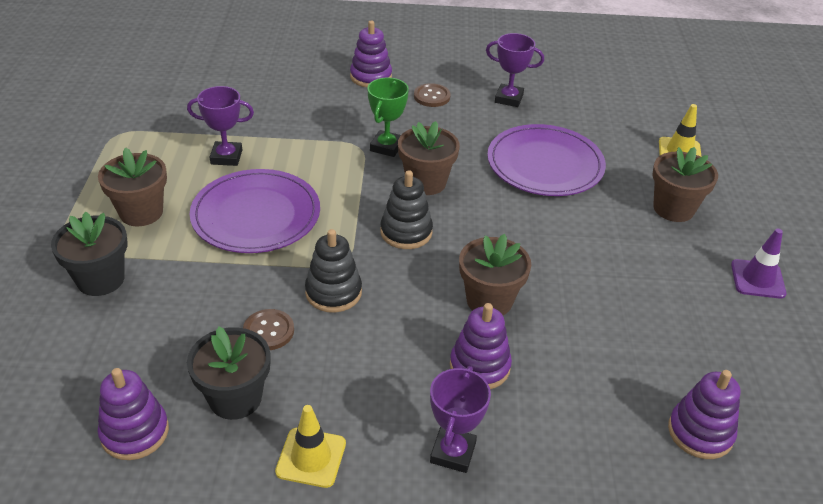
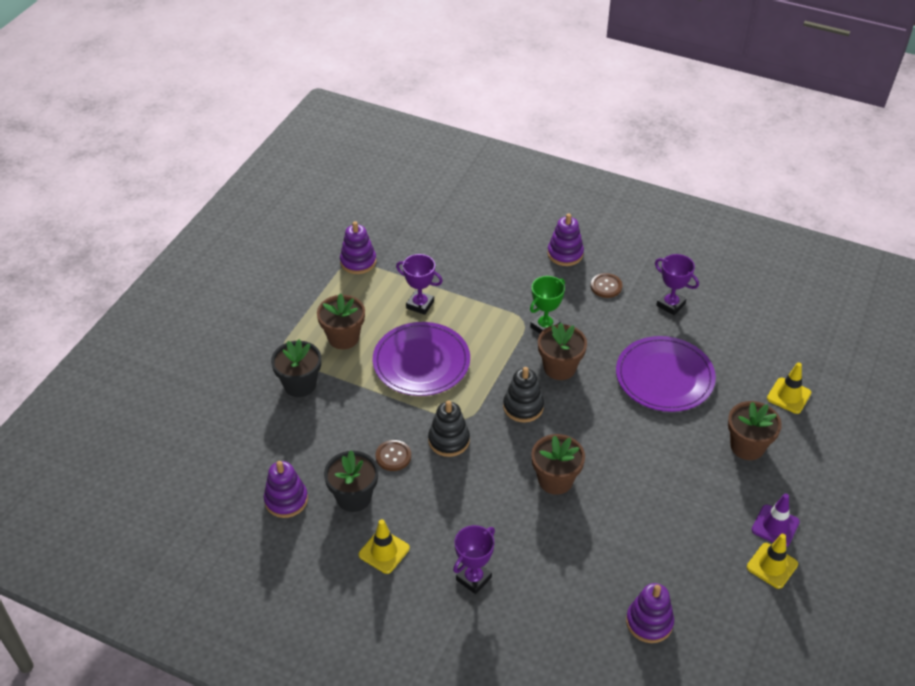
camera: 25 degrees right, 5 degrees up
purple stacking toy [450,303,512,389] -> purple stacking toy moved to [340,221,376,274]
none -> yellow traffic cone [747,534,798,589]

